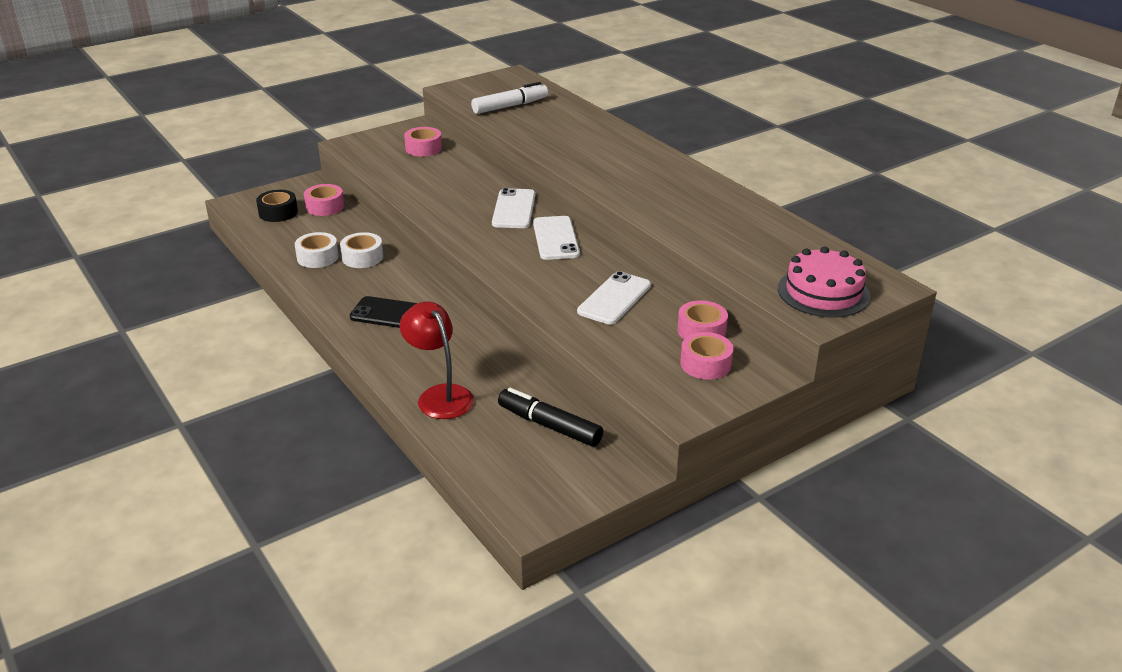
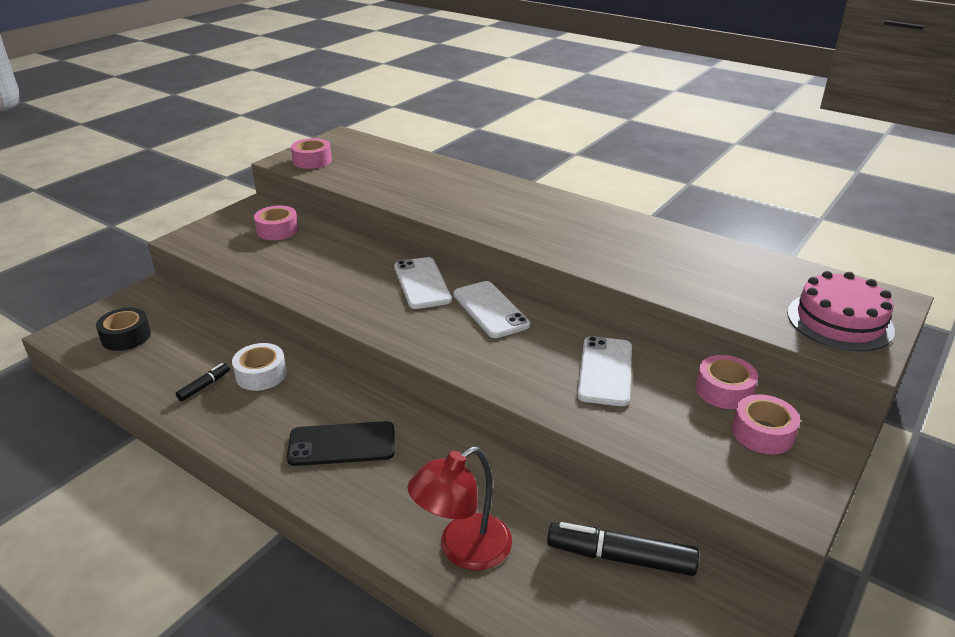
camera: 20 degrees left, 0 degrees up
white tape [295,232,339,268] -> black marker [176,363,230,401]
pink tape [304,184,344,216] -> pink tape moved to [291,138,332,169]
red lamp [400,301,474,419] -> red lamp turned 75 degrees counterclockwise [408,447,512,570]
white marker [471,82,548,114] -> none

